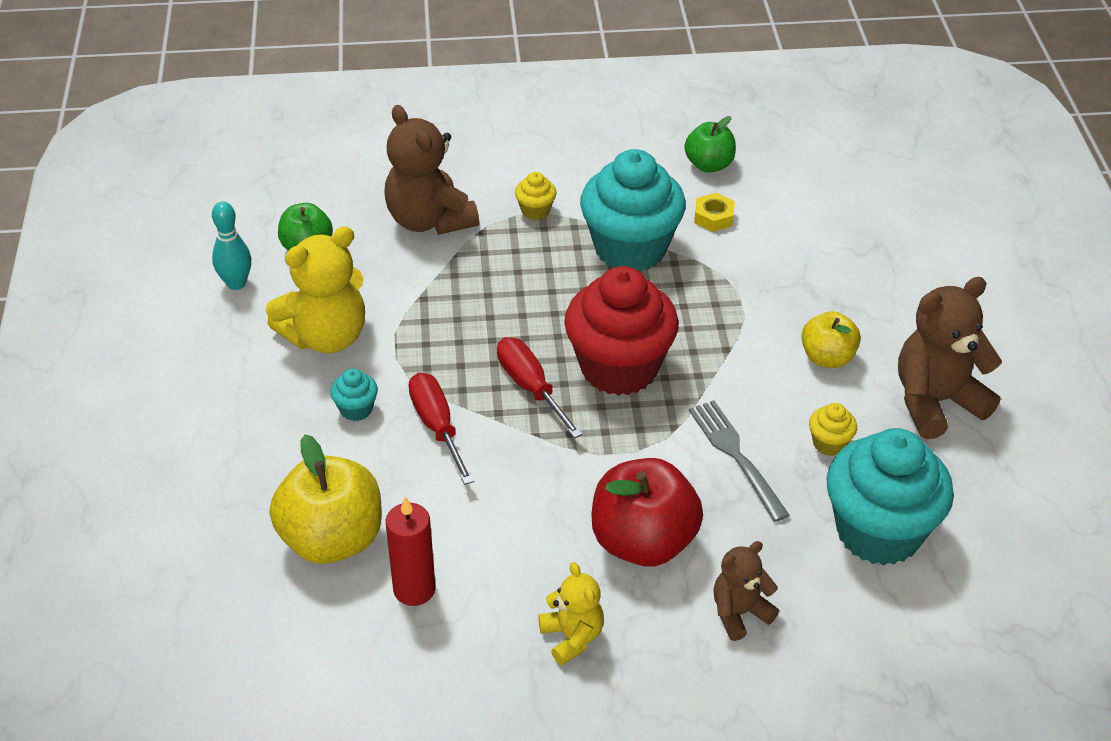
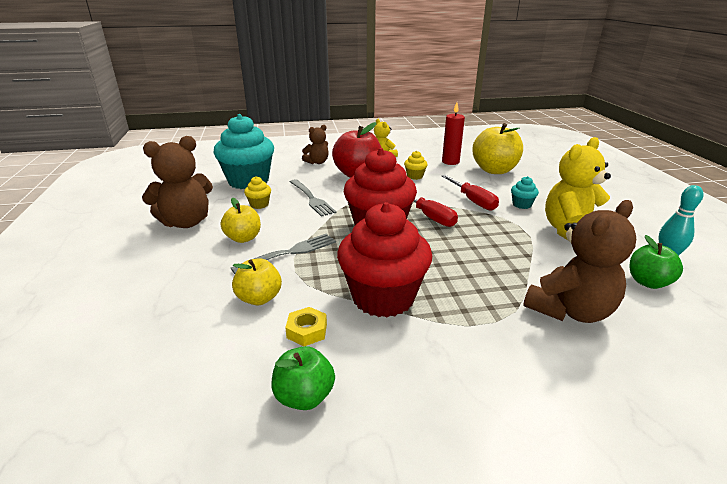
camera: 175 degrees right, 15 degrees down
brown teddy bear [384,105,479,235] -> brown teddy bear turned 90 degrees clockwise [523,200,636,323]
yellow cupcake [515,172,557,220] -> yellow cupcake moved to [404,151,428,180]
turquoise cupcake [580,149,686,272] -> red cupcake [337,202,432,317]
none -> grey fork [231,233,336,274]
none -> yellow apple [232,258,282,305]

